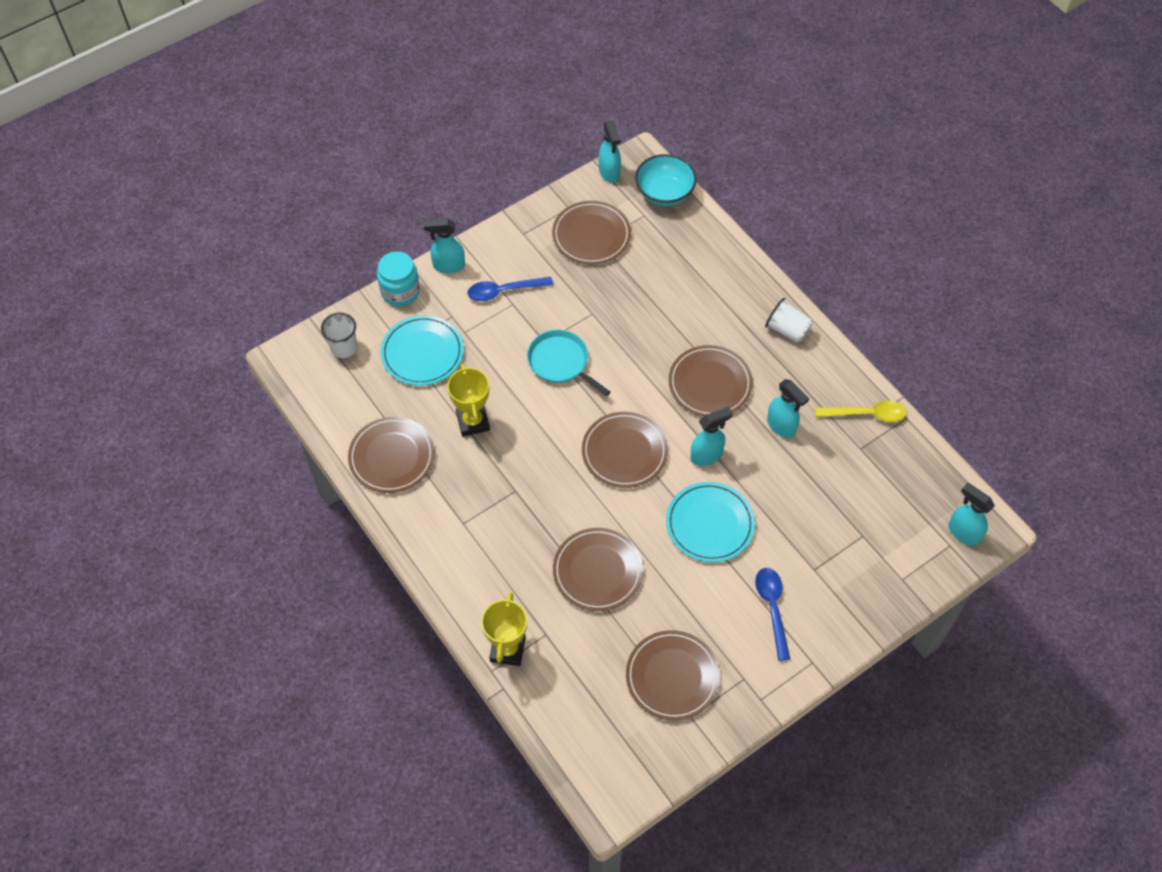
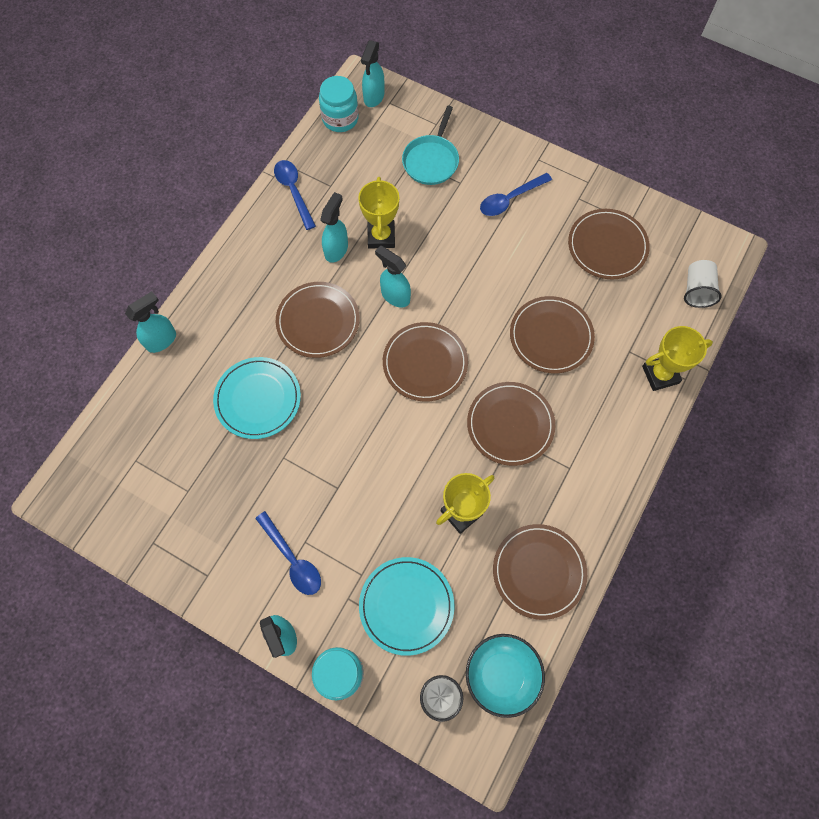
camera: 115 degrees left, 10 degrees up
turquoise pan [527,330,611,396] -> turquoise pan moved to [402,106,459,185]
brown plate [552,201,631,264] -> brown plate moved to [467,382,555,466]
turquoise spray bottle [599,121,621,183] -> turquoise spray bottle moved to [125,291,176,353]
turquoise bowl [635,154,697,206] -> turquoise bowl moved to [466,634,545,718]
turquoise plate [666,482,755,562] -> turquoise plate moved to [213,357,301,439]
white cup [765,298,813,343] -> white cup moved to [684,260,722,308]
yellow spoon [815,401,907,422] -> blue spoon [274,160,316,230]
none -> turquoise jar [319,76,359,132]
none -> yellow trophy [358,177,399,249]

